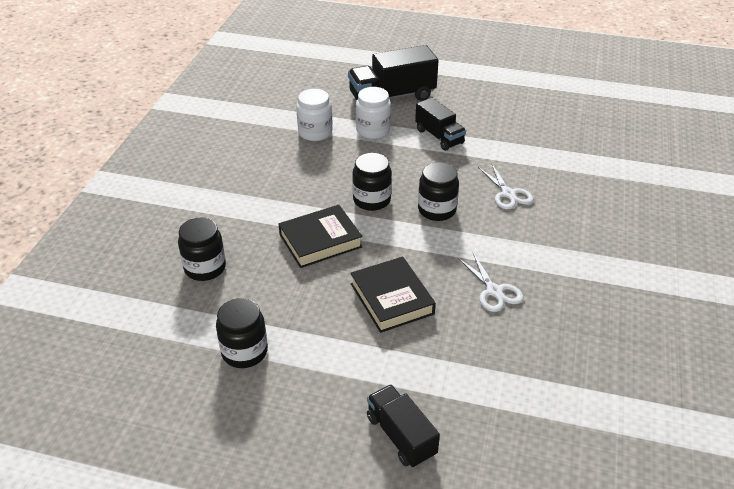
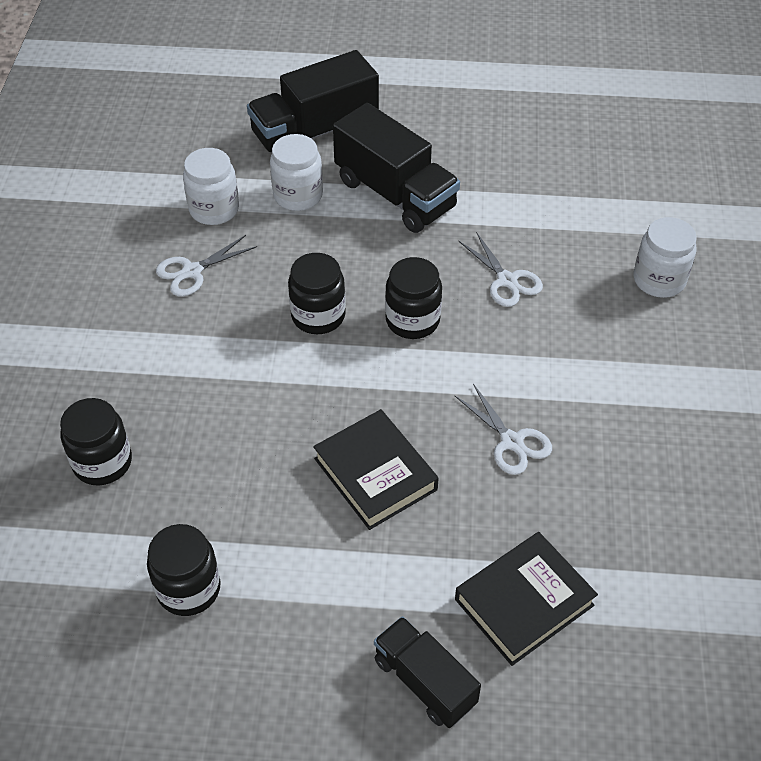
camera: 10 degrees left, 10 degrees up
black book [278,205,362,268] -> black book moved to [455,532,598,666]
black truck [415,98,466,151] -> black truck [333,103,460,233], size x1.61
none -> white scissors [156,235,257,297]
none -> white jar [634,217,697,298]

